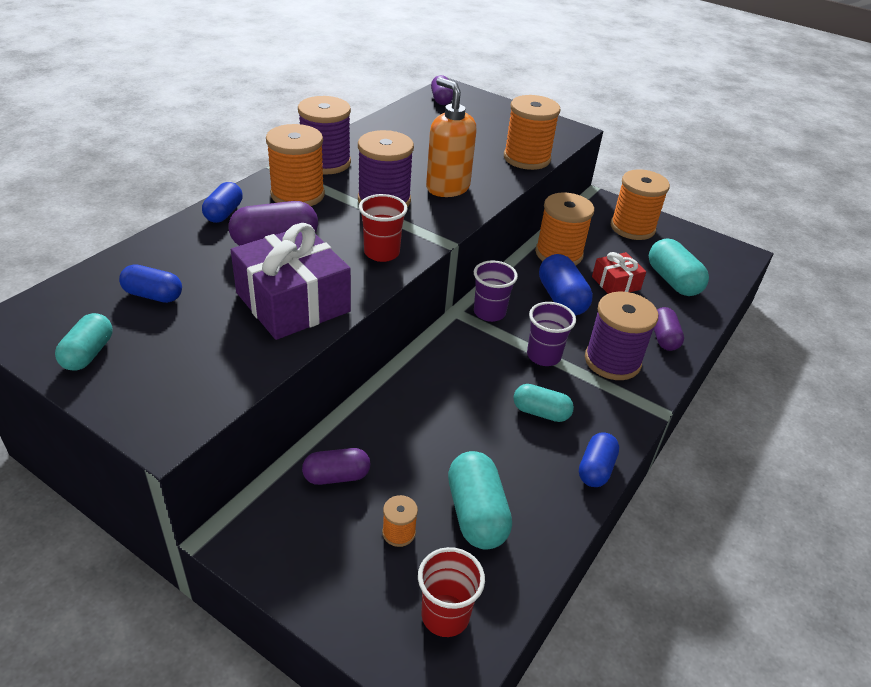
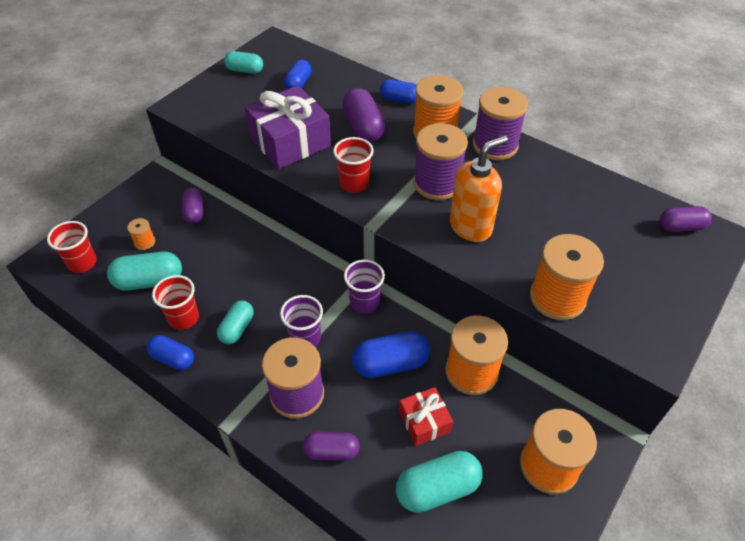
camera: 95 degrees right, 10 degrees up
none -> red cup [152,275,199,330]

